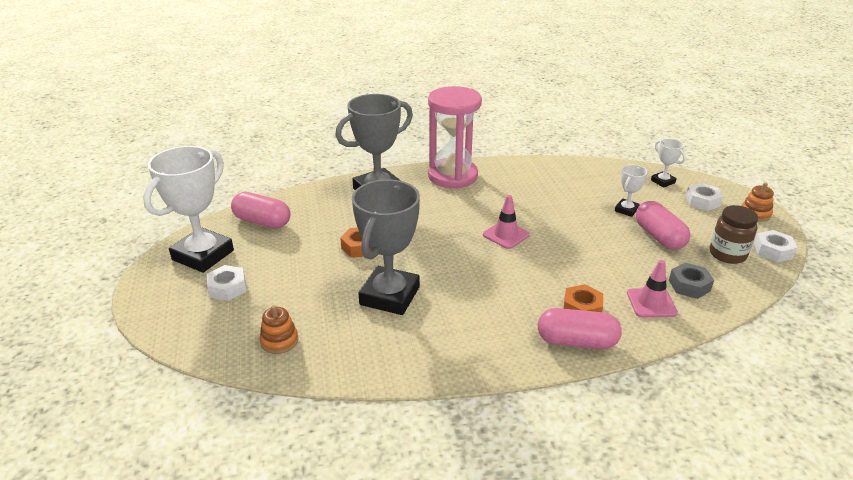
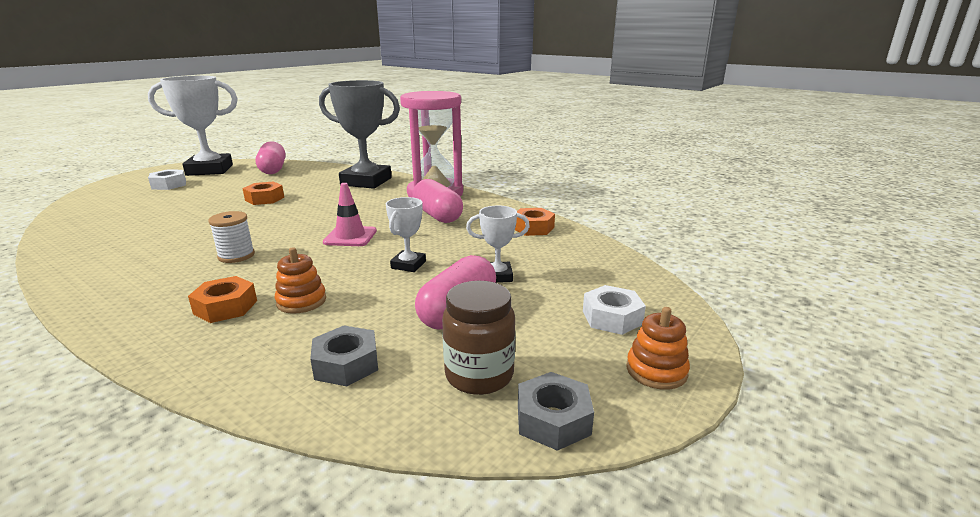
camera: 50 degrees right, 10 degrees down
orange stacking toy [260,305,298,354] -> orange stacking toy moved to [275,247,326,314]
grey trophy [352,179,420,315] -> none
pink capsule [538,308,622,349] -> pink capsule moved to [412,179,463,223]
pink traffic cone [627,260,678,317] -> none
white trophy [651,139,686,188] -> white trophy moved to [386,197,426,272]
white nut [754,230,797,262] -> grey nut [518,372,594,451]
none -> white spool [208,211,255,263]
none -> orange nut [515,208,555,236]

